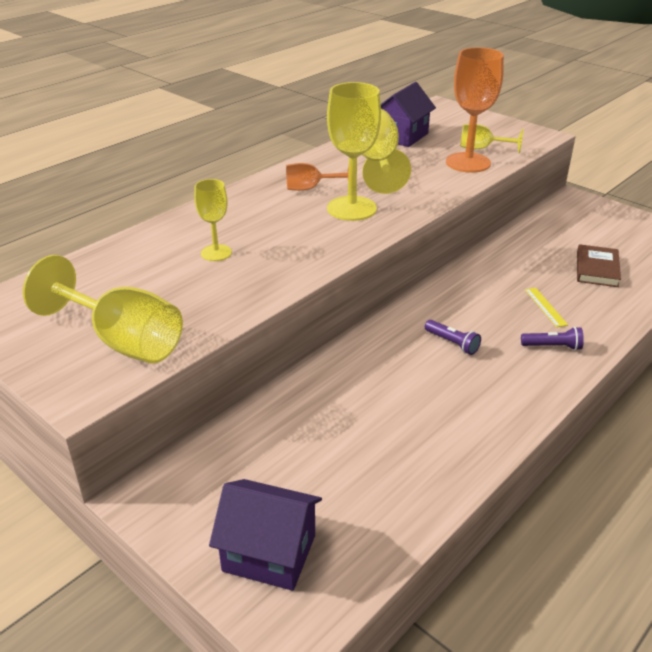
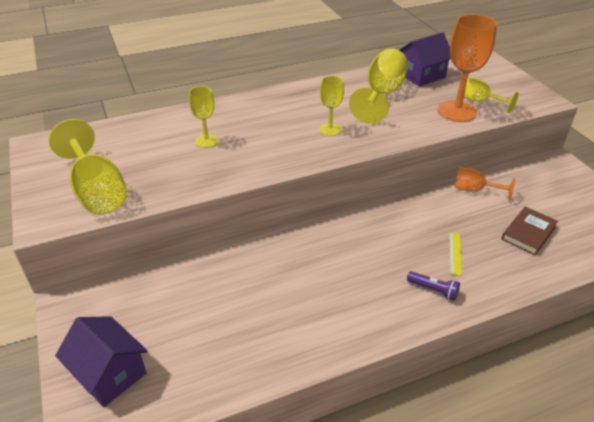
camera: 25 degrees right, 5 degrees up
orange goblet [286,163,349,191] -> orange goblet moved to [455,168,516,200]
yellow goblet [327,82,381,221] -> yellow goblet [319,76,344,136], size x0.56
purple flashlight [425,320,481,355] -> none

